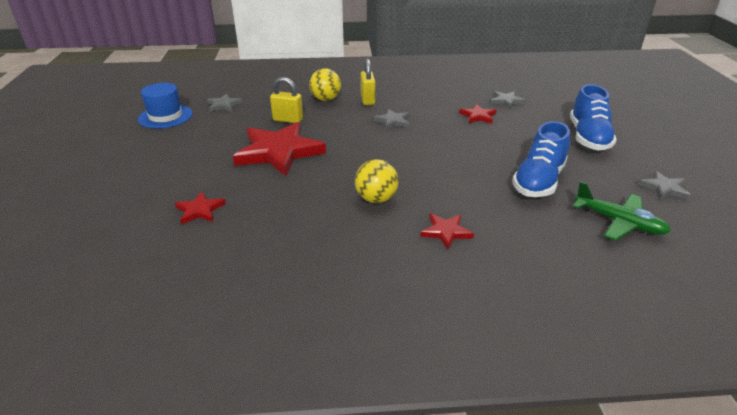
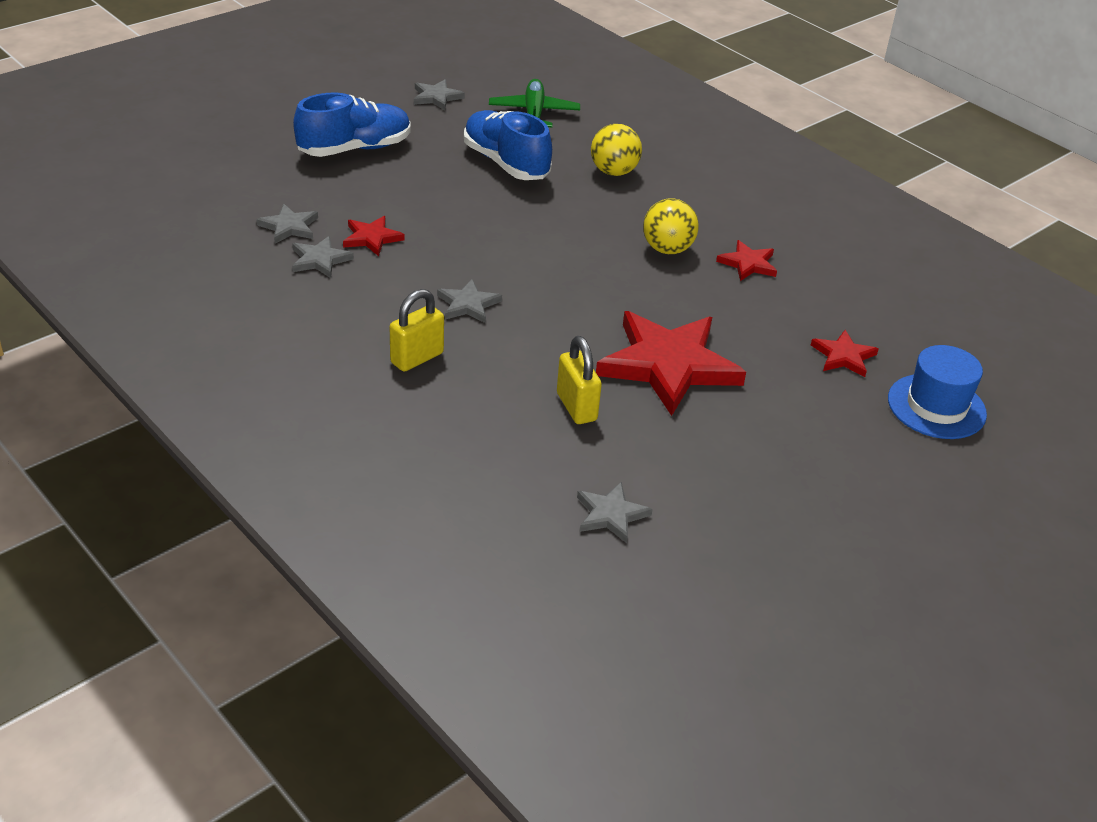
camera: 130 degrees left, 5 degrees up
blue hat [138,83,193,129] -> blue hat moved to [888,345,987,439]
yellow ball [309,68,341,101] -> yellow ball moved to [591,124,642,176]
red star [420,213,474,249] -> red star moved to [716,240,777,281]
blue shoe [512,121,570,197] -> blue shoe turned 120 degrees counterclockwise [464,110,552,180]
none -> grey star [292,236,354,278]

